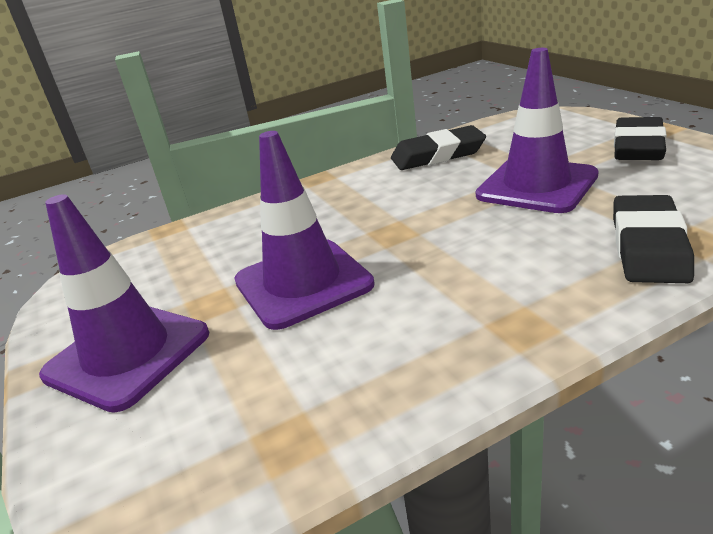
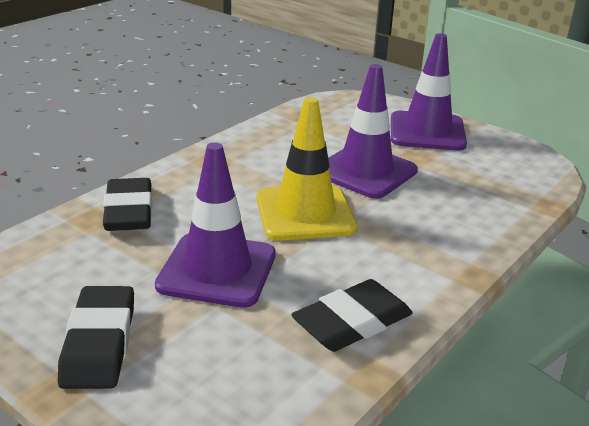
camera: 150 degrees right, 0 degrees up
none -> yellow traffic cone [257,97,357,240]

